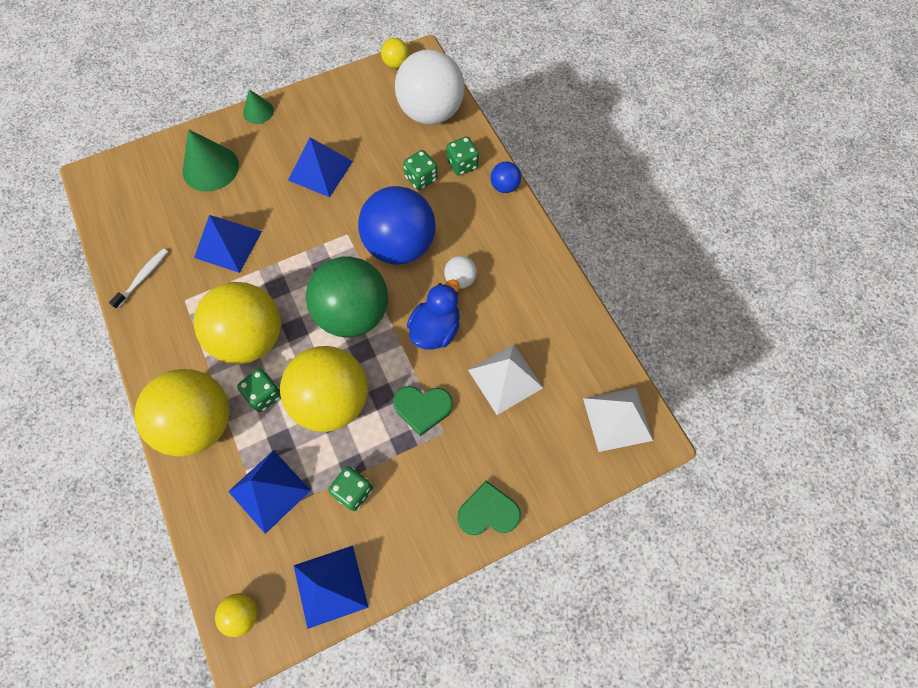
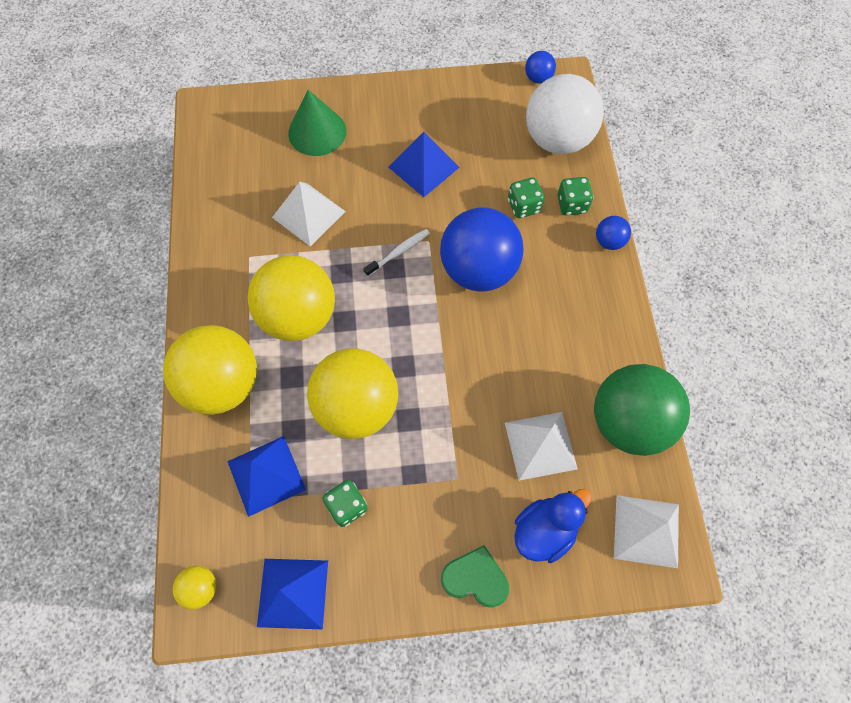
camera: 20 degrees right, 0 degrees up
white toothbrush [109,249,168,309] -> white toothbrush moved to [364,229,430,276]
blue pyramid [194,215,262,273] -> white pyramid [272,182,346,246]
green dice [237,369,281,412] -> none
green cone [243,89,274,124] -> none
green ball [306,256,388,338] -> green ball moved to [594,364,690,456]
yellow ball [381,38,409,69] -> blue ball [525,51,556,84]
green heart [393,386,453,436] -> none
blue duck [407,279,460,350] -> blue duck moved to [515,489,592,563]
white ball [444,256,477,289] -> none

